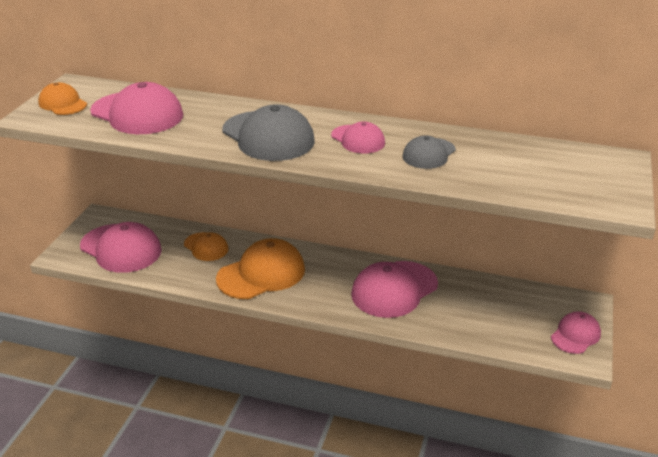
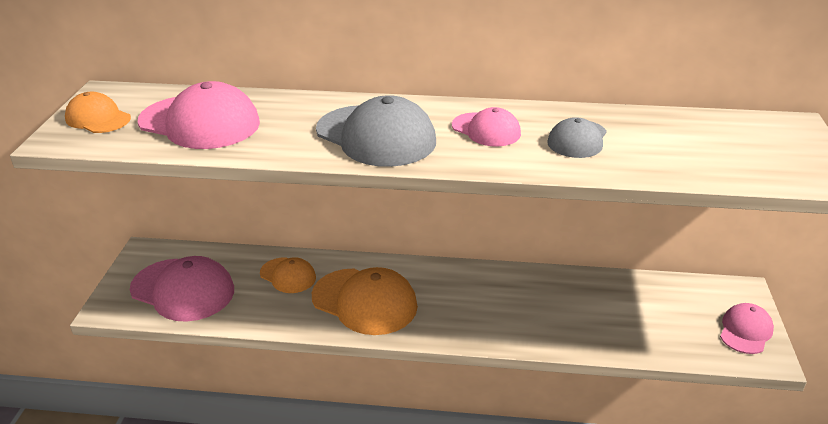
camera: 10 degrees left, 0 degrees up
orange cap [216,238,305,299] -> orange cap turned 75 degrees clockwise [312,267,418,335]
pink cap [351,261,438,318] -> none

